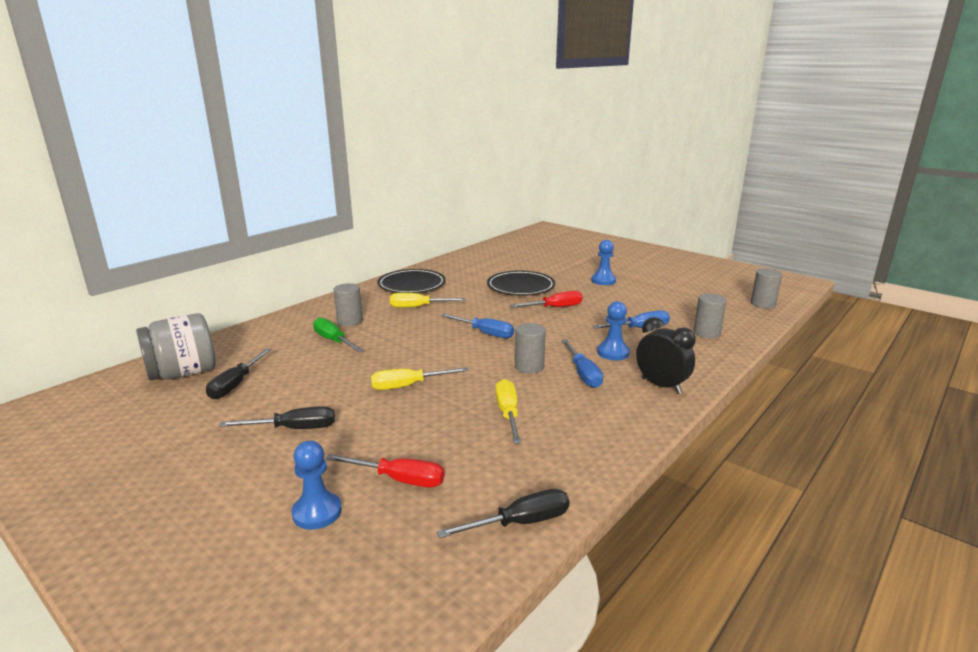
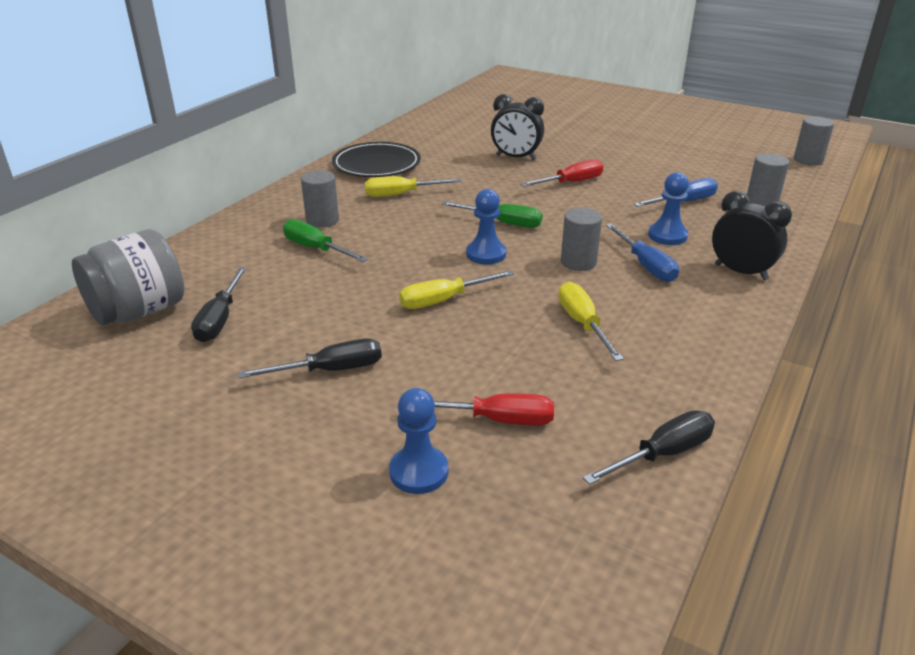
camera: 10 degrees left, 10 degrees up
blue screwdriver [441,314,514,339] -> green screwdriver [441,201,543,228]
black plate [487,271,555,296] -> black clock [491,94,544,160]
blue pawn [591,240,616,285] -> blue pawn moved to [466,189,506,264]

